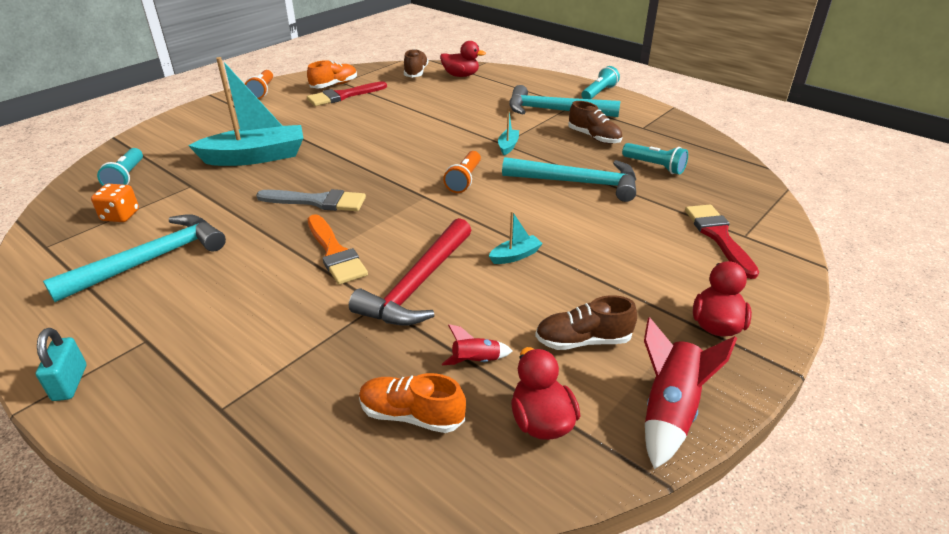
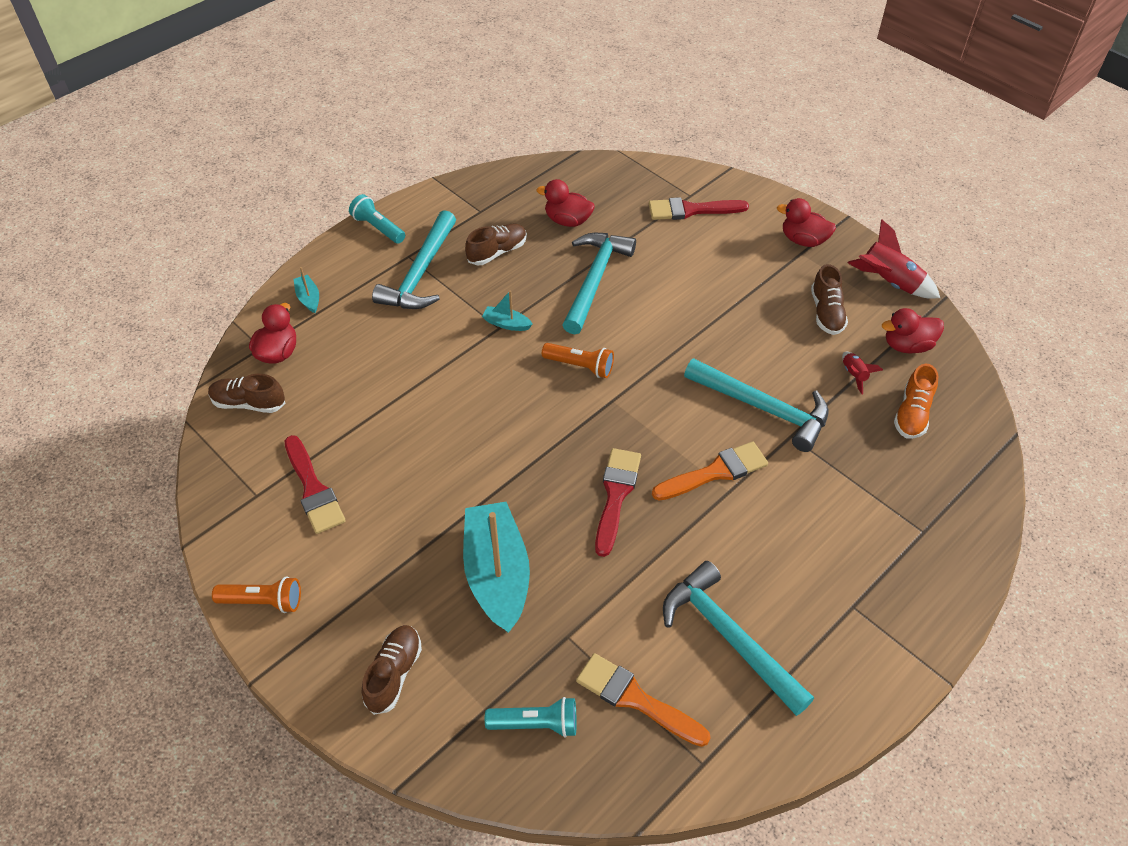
camera: 85 degrees left, 15 degrees up
turquoise padlock [36,328,86,401] -> none
orange dice [91,184,139,222] -> orange brush [576,653,711,747]
grey brush [256,189,366,211] -> red brush [595,448,641,557]
orange shoe [307,60,357,88] -> none
red hammer [349,218,472,326] -> turquoise hammer [684,358,828,452]
turquoise boat [489,211,543,264] -> turquoise boat moved to [294,267,319,313]
turquoise flashlight [622,143,688,175] -> red duck [537,179,595,227]
none -> brown shoe [362,625,422,715]

